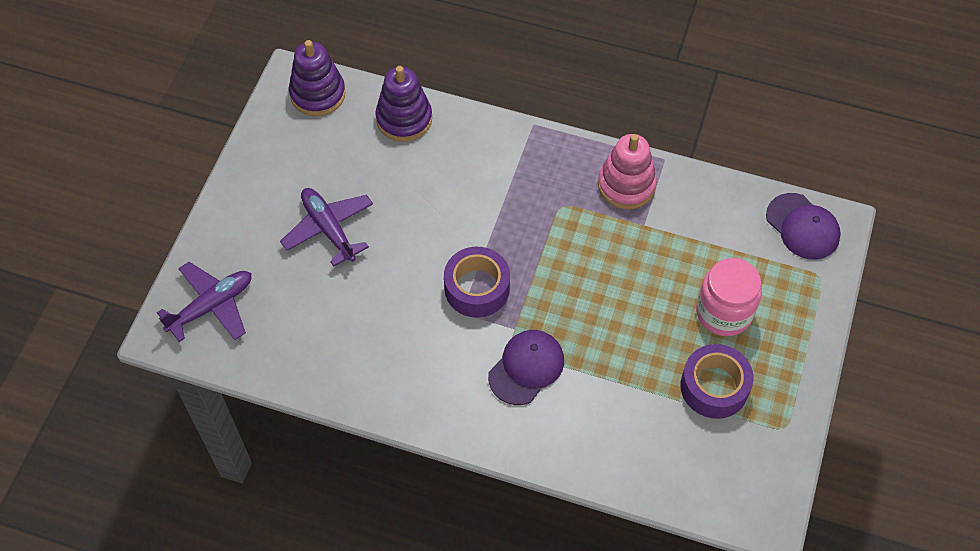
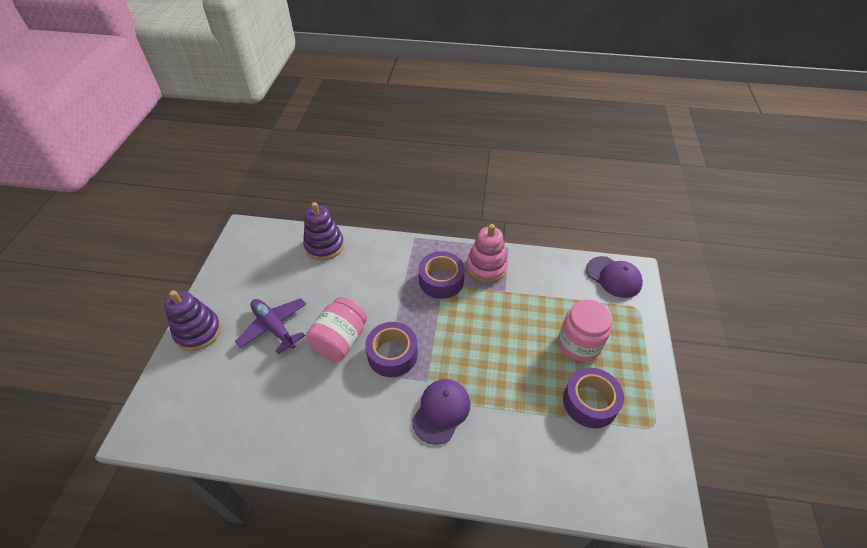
camera: 10 degrees left, 10 degrees down
purple plane [157,262,251,342] -> none
purple stacking toy [289,40,346,116] -> purple stacking toy moved to [164,290,221,351]
none -> pink jar [306,297,367,361]
none -> purple tape [419,251,465,299]

